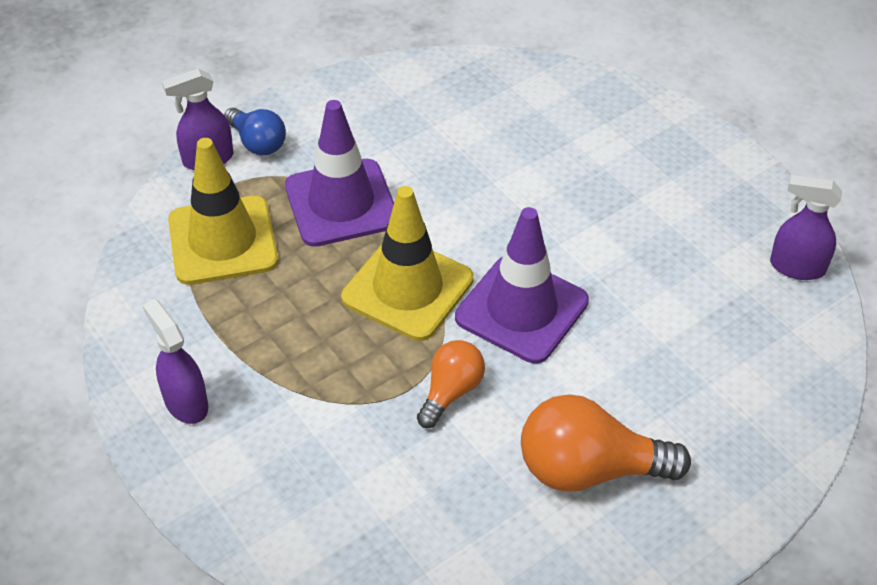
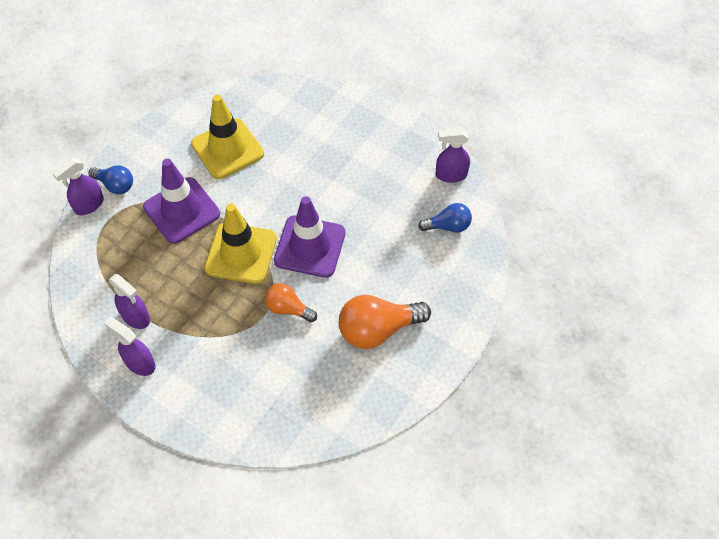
camera: 20 degrees left, 10 degrees up
yellow traffic cone [168,138,278,285] -> yellow traffic cone moved to [191,95,264,179]
orange light bulb [417,340,485,428] -> orange light bulb turned 75 degrees counterclockwise [265,283,317,322]
none -> purple spray bottle [109,274,150,329]
none -> blue light bulb [418,203,472,232]

